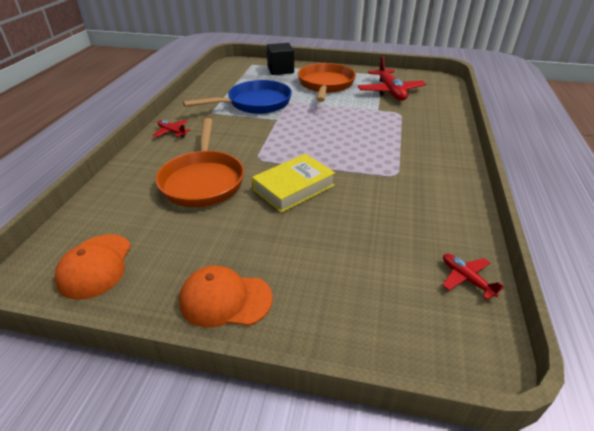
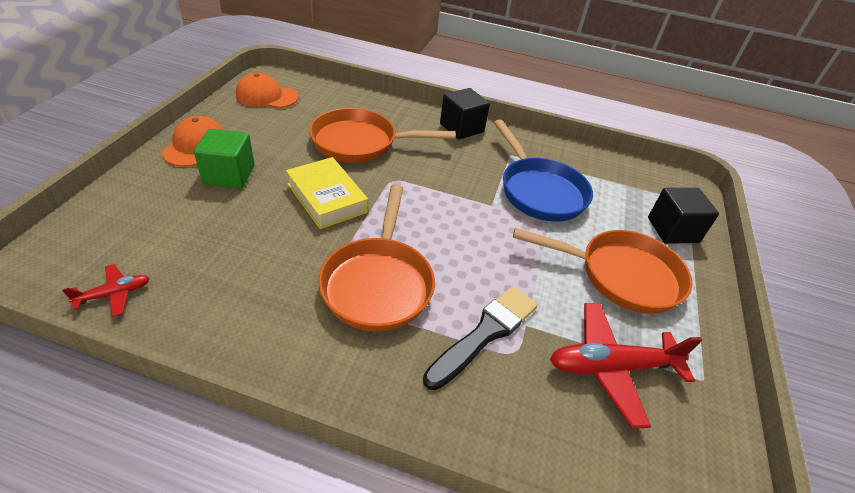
camera: 90 degrees right, 5 degrees up
red plane [152,120,191,138] -> black cube [440,88,490,140]
none -> green cube [194,129,255,189]
none -> orange pan [318,184,435,332]
none -> black brush [423,286,538,390]

